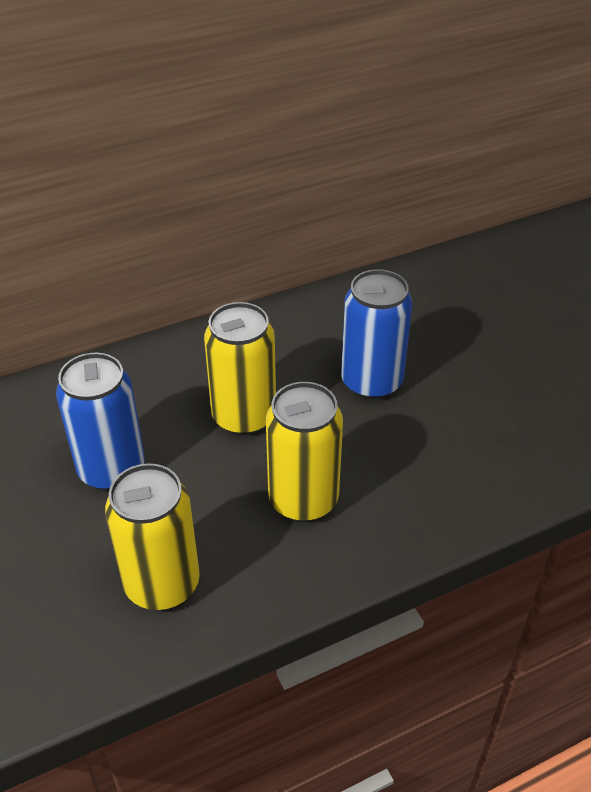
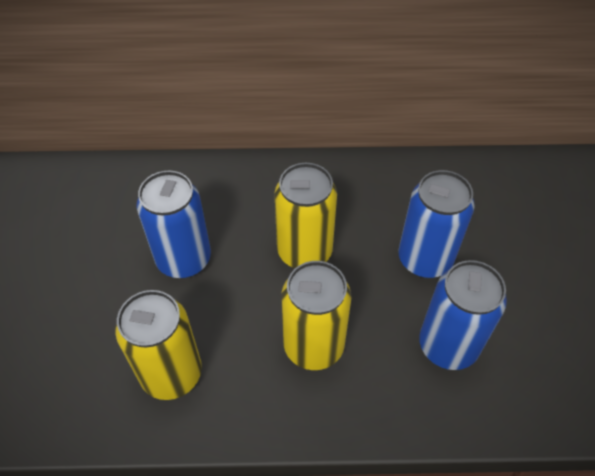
camera: 25 degrees right, 10 degrees up
none -> blue can [419,260,507,370]

